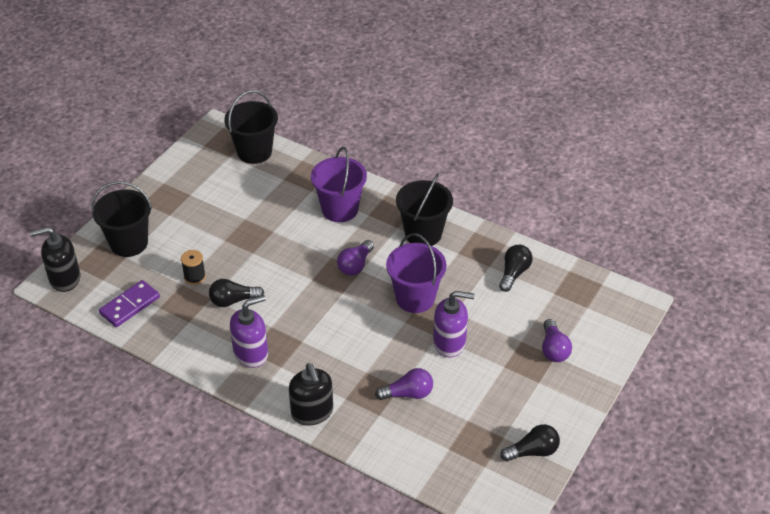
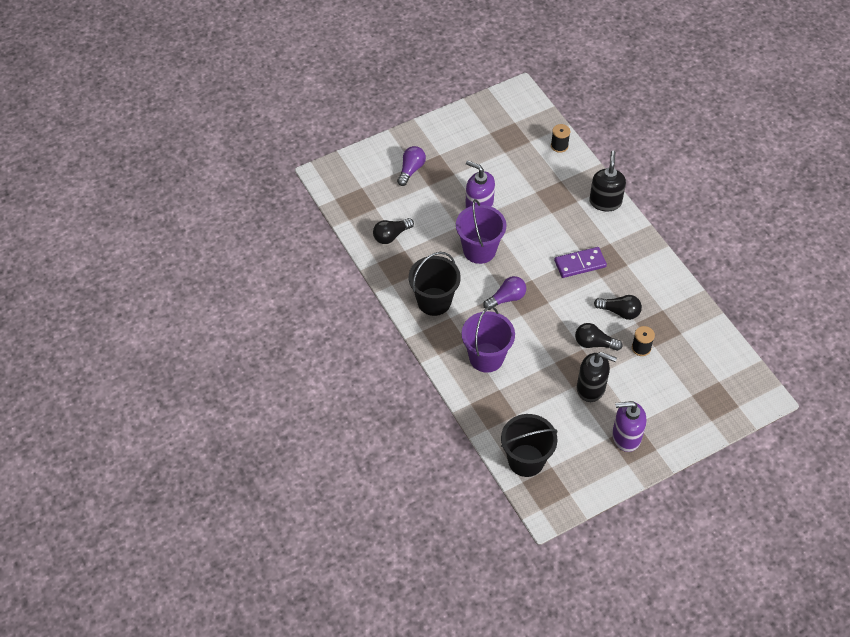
camera: 150 degrees left, 10 degrees up
black soap dispenser [30,227,81,292] -> black soap dispenser moved to [577,352,617,402]
black bucket [91,181,152,257] -> none
purple domino [99,280,160,327] -> purple domino moved to [554,247,607,278]
purple soap dispenser [230,295,268,368] -> purple soap dispenser moved to [612,401,646,452]
purple light bulb [375,368,433,400] -> none
black light bulb [500,424,560,462] -> black light bulb moved to [575,323,623,351]
none -> black spool [551,124,570,153]

